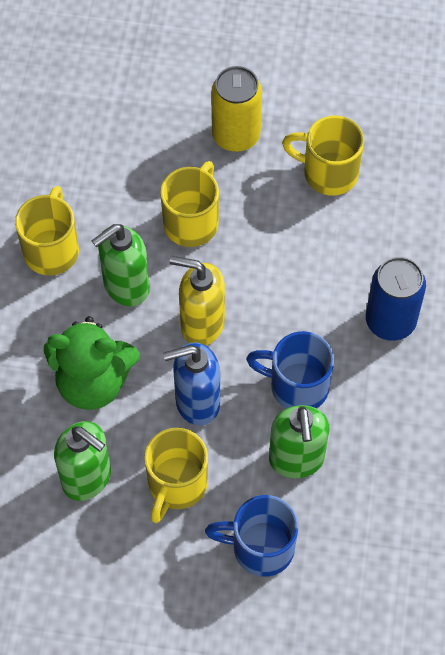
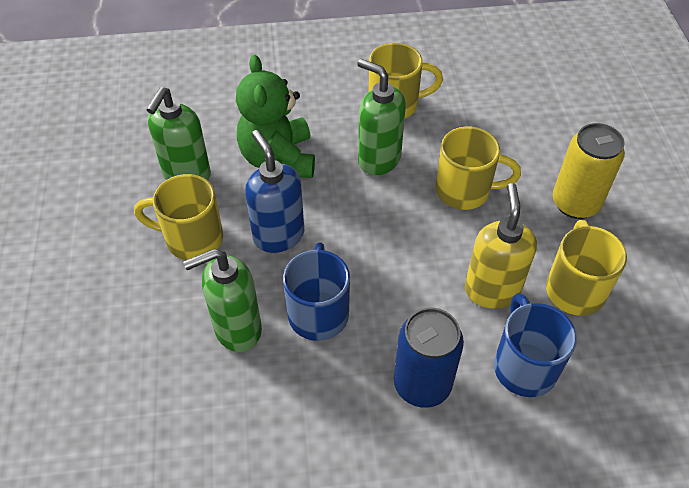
camera: 75 degrees right, 10 degrees down
yellow soap dispenser [170,256,225,345] -> yellow soap dispenser moved to [465,183,537,309]
blue mug [205,495,298,577] -> blue mug moved to [494,293,576,397]

